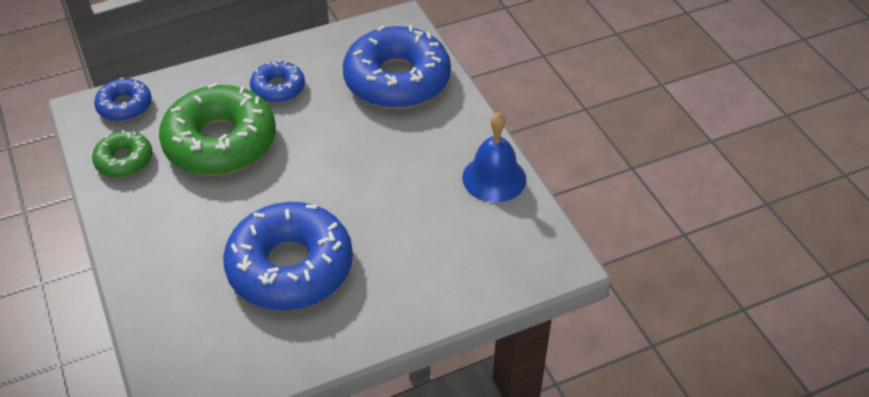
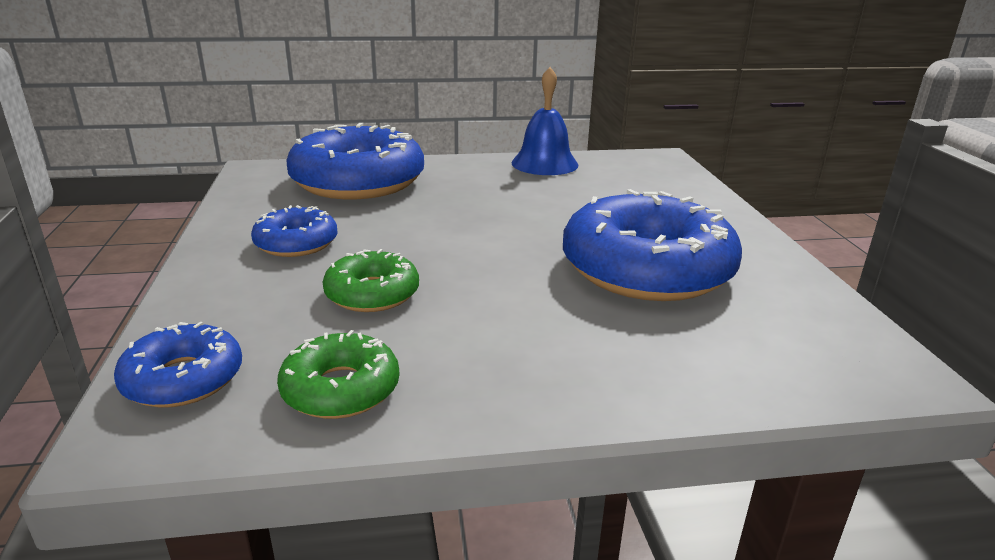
camera: 75 degrees left, 20 degrees down
green donut [159,83,276,175] -> green donut [323,249,419,312], size x0.50

